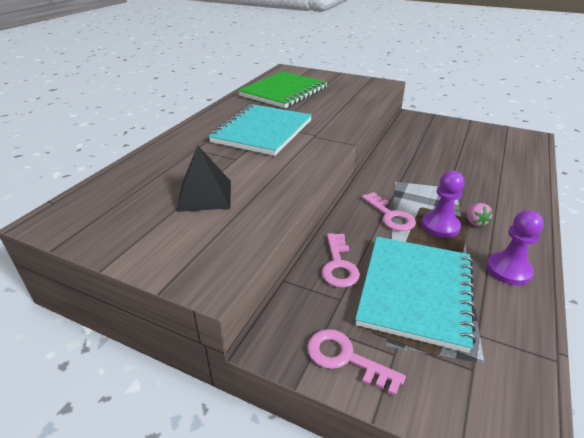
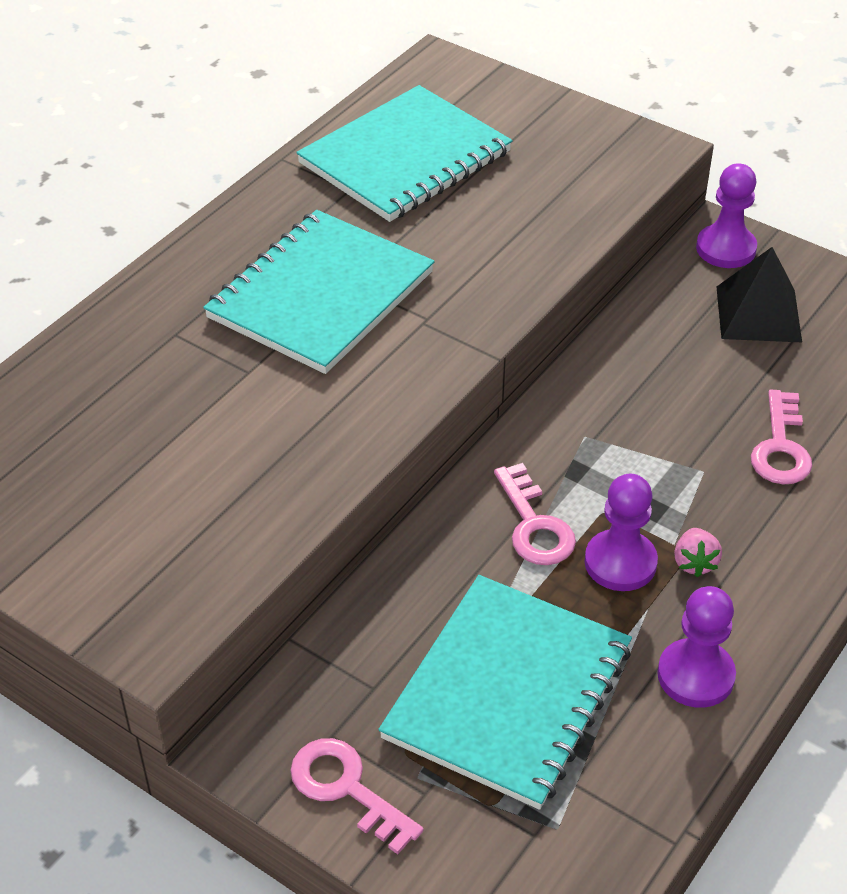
camera: 10 degrees right, 10 degrees up
black pyramid [176,145,231,212] -> black pyramid moved to [717,247,802,342]
green notebook [238,71,328,108] -> turquoise notebook [296,85,513,222]
pink key [322,233,360,288] -> pink key moved to [751,390,812,485]
none -> purple pawn [696,163,757,268]

